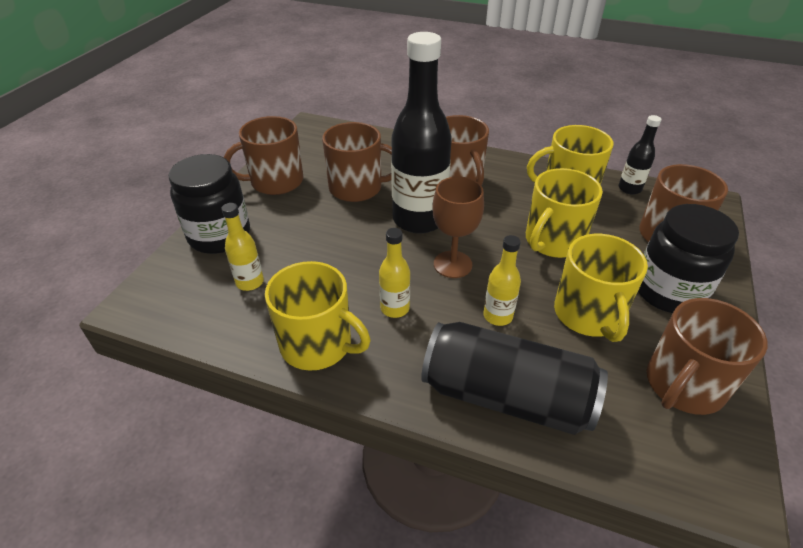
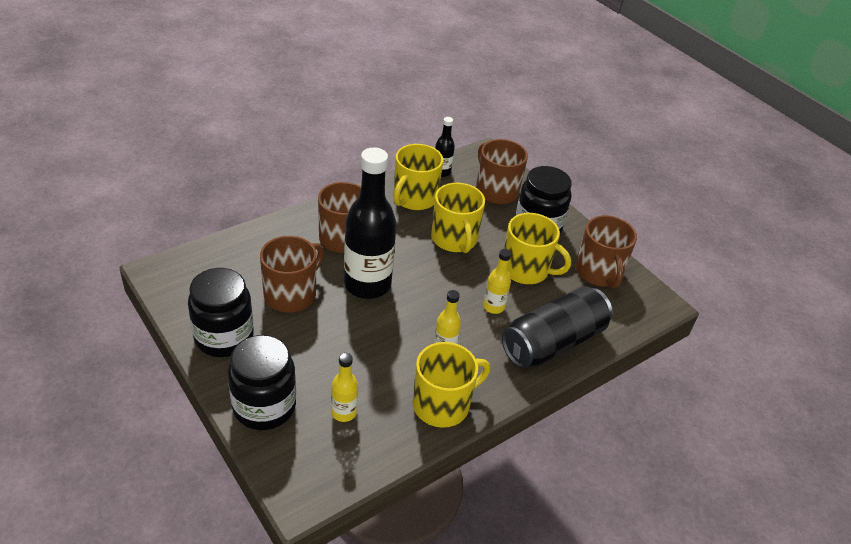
camera: 60 degrees left, 0 degrees up
brown mug [224,116,303,195] -> black jar [188,268,254,357]
brown goblet [432,177,484,278] -> none

